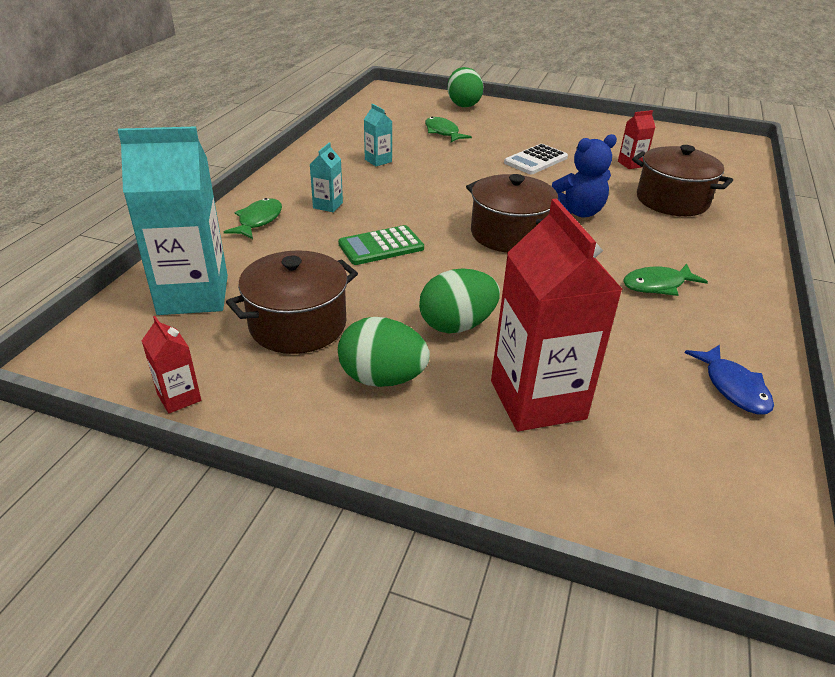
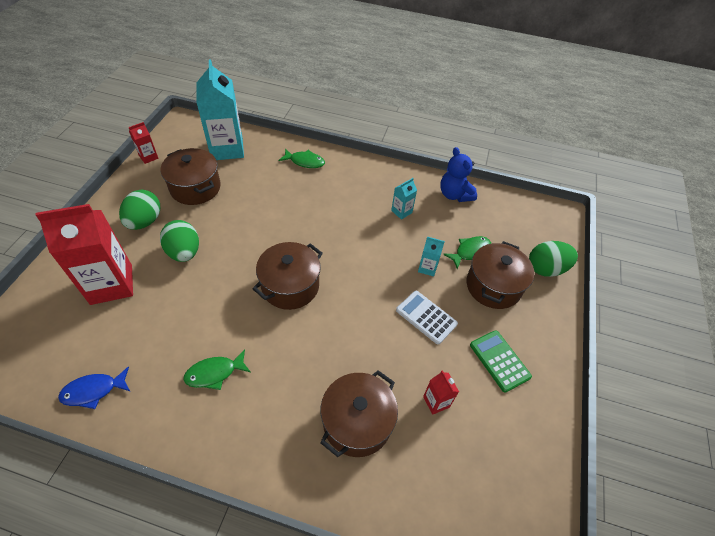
camera: 85 degrees right, 15 degrees up
turquoise carton [310,142,343,212] -> turquoise carton moved to [418,237,445,277]
green calculator [338,225,424,265] -> green calculator moved to [470,330,532,393]
blue teddy bear [552,134,617,217] -> blue teddy bear moved to [440,147,477,202]
green fish [623,264,708,296] -> green fish turned 90 degrees counterclockwise [183,349,251,390]
none -> brown pot [467,241,534,309]

